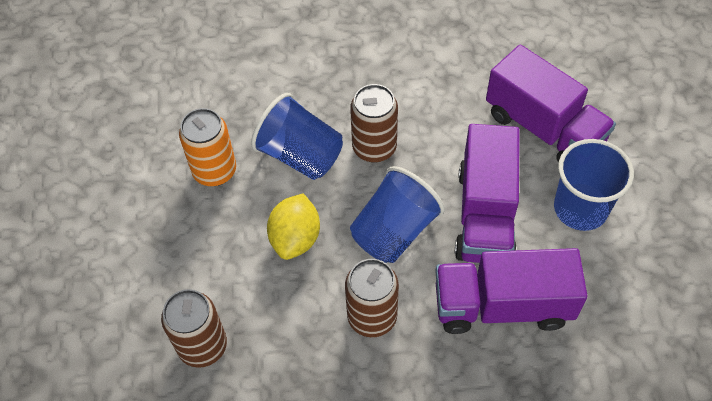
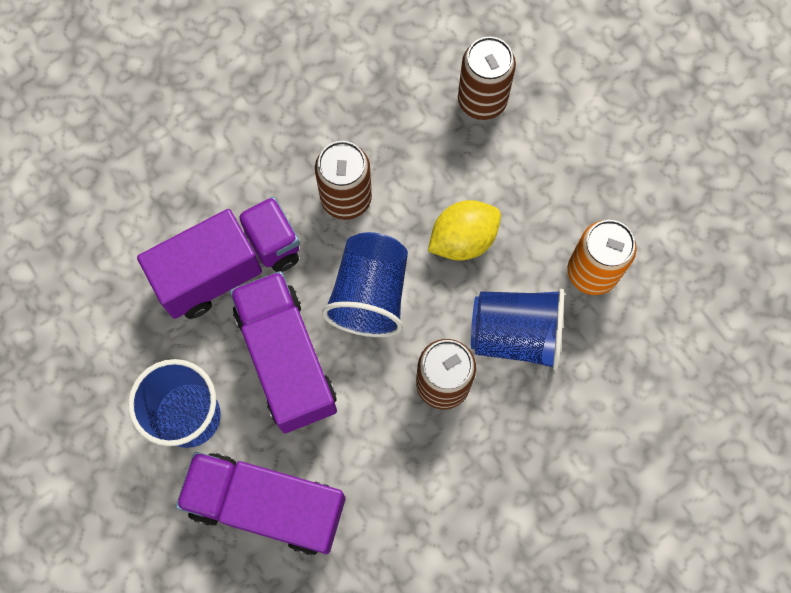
camera: 150 degrees right, 15 degrees up
yellow lemon [267,193,320,260] -> yellow lemon turned 75 degrees clockwise [428,200,501,261]

